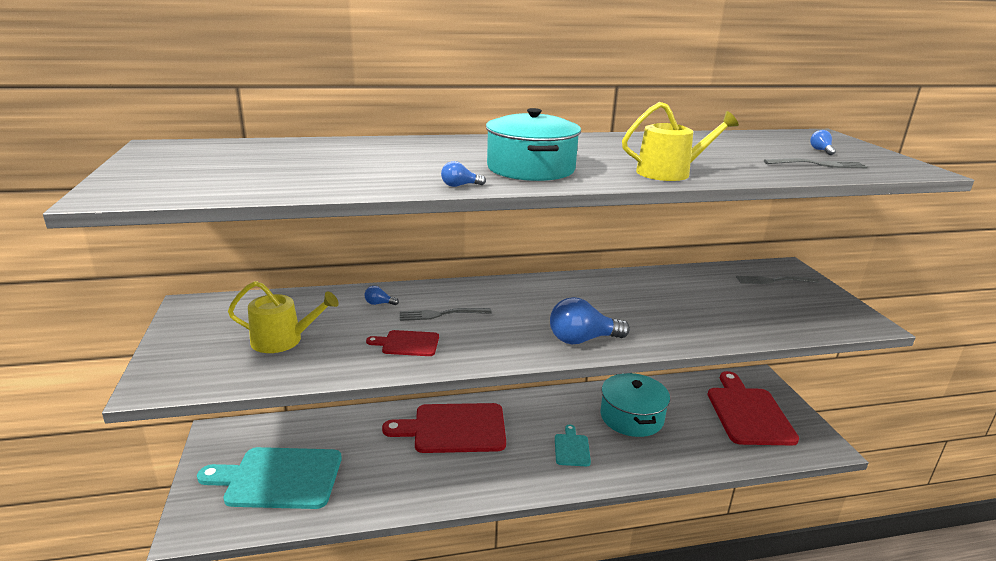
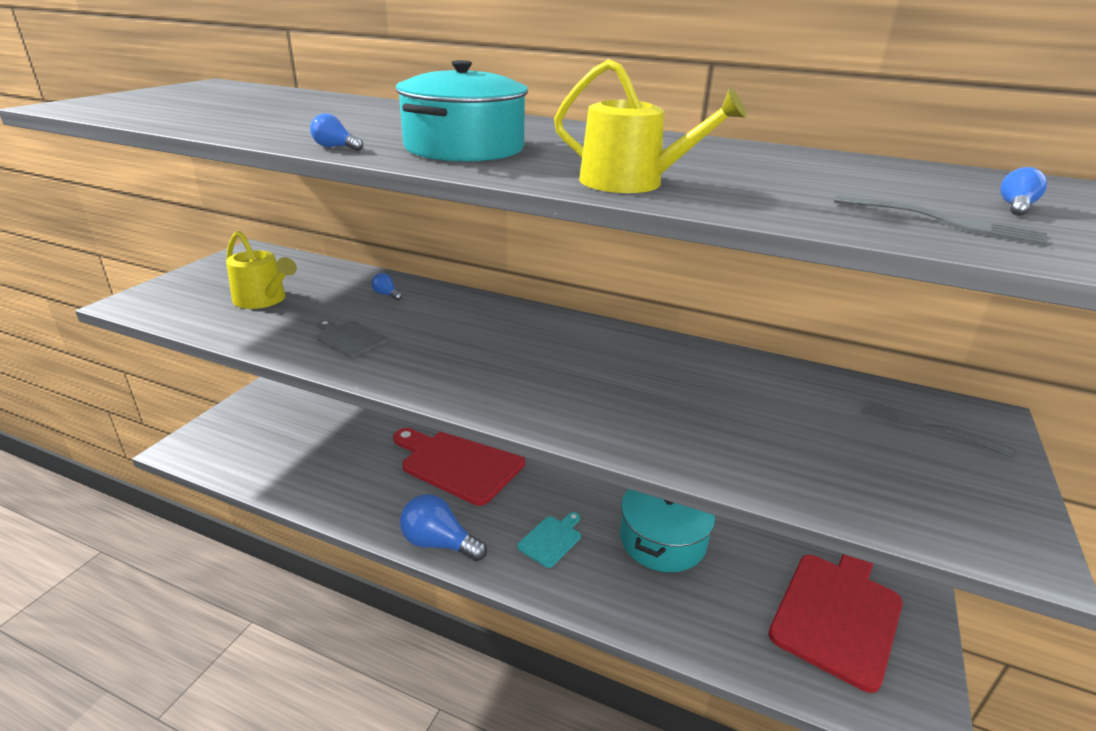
camera: 35 degrees right, 5 degrees up
turquoise cutting board [197,447,342,509] -> none
red cutting board [366,330,439,356] -> grey cutting board [317,320,388,357]
grey fork [400,308,492,321] -> none
blue light bulb [550,297,630,344] -> blue light bulb moved to [400,494,487,562]

